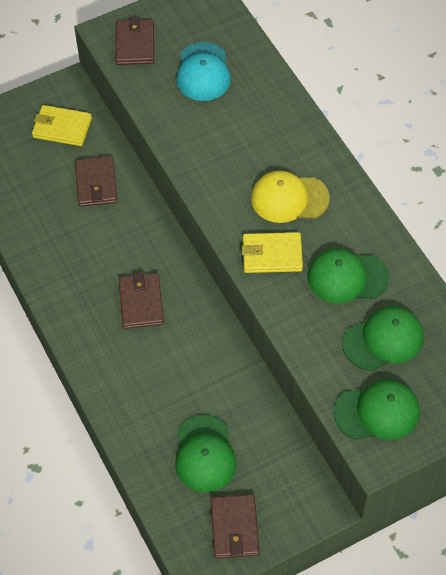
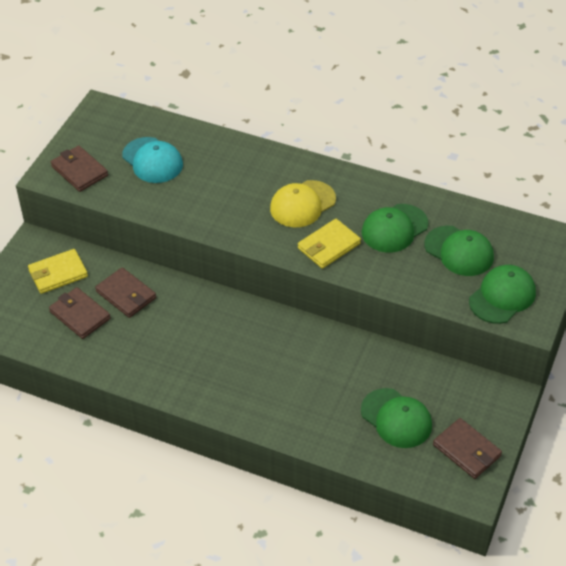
camera: 40 degrees left, 10 degrees down
brown wallet [119,272,164,329] -> brown wallet moved to [49,287,111,339]
green cap [342,306,424,371] -> green cap turned 105 degrees clockwise [424,225,494,276]

